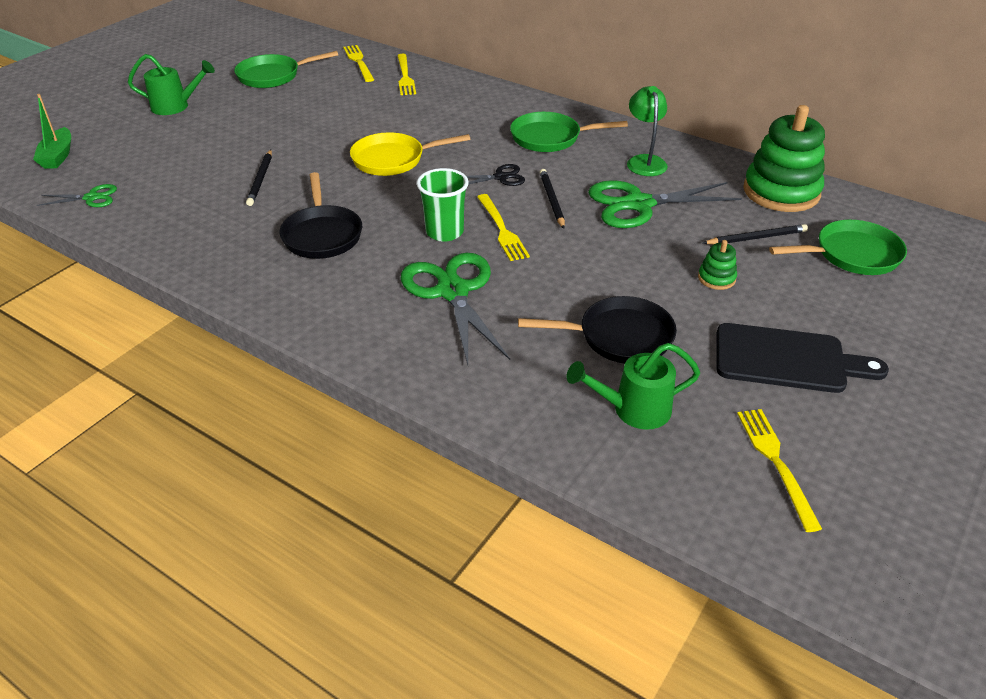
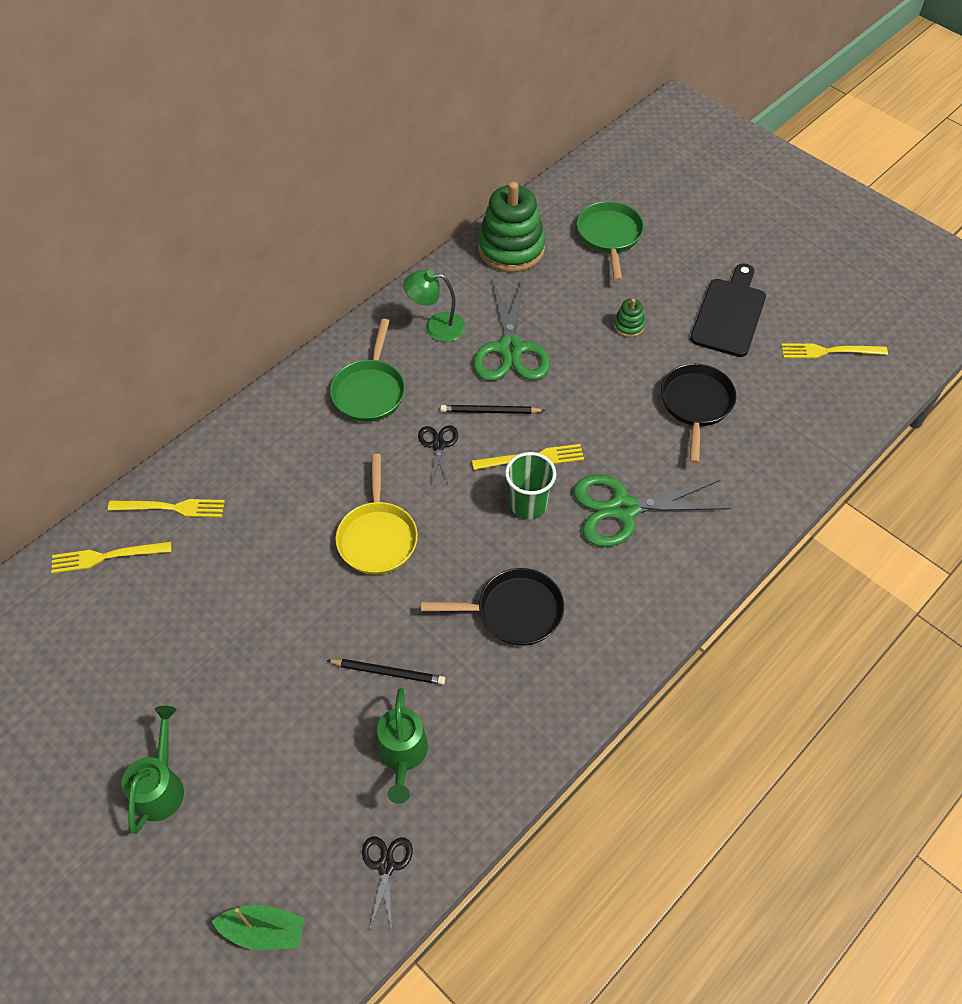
camera: 80 degrees left, 15 degrees up
green scissors [37,184,117,207] -> black scissors [362,836,413,932]
green pan [234,51,338,88] -> none
green watering can [567,343,700,430] -> green watering can moved to [377,688,428,804]
black pencil [703,224,808,245] -> none

